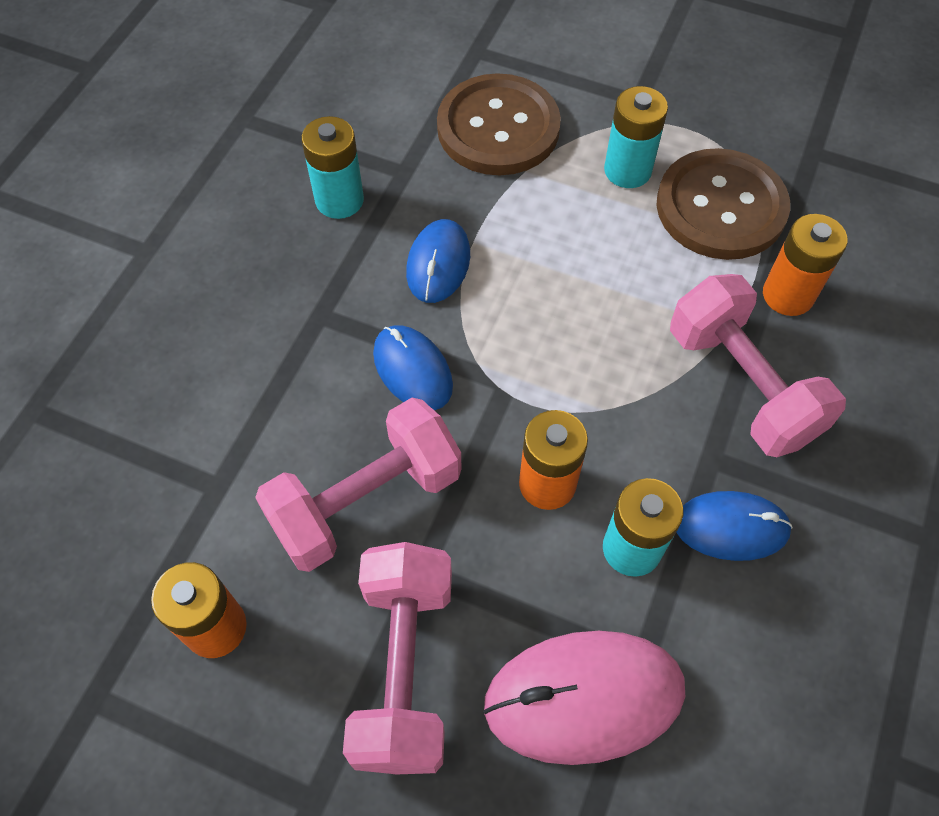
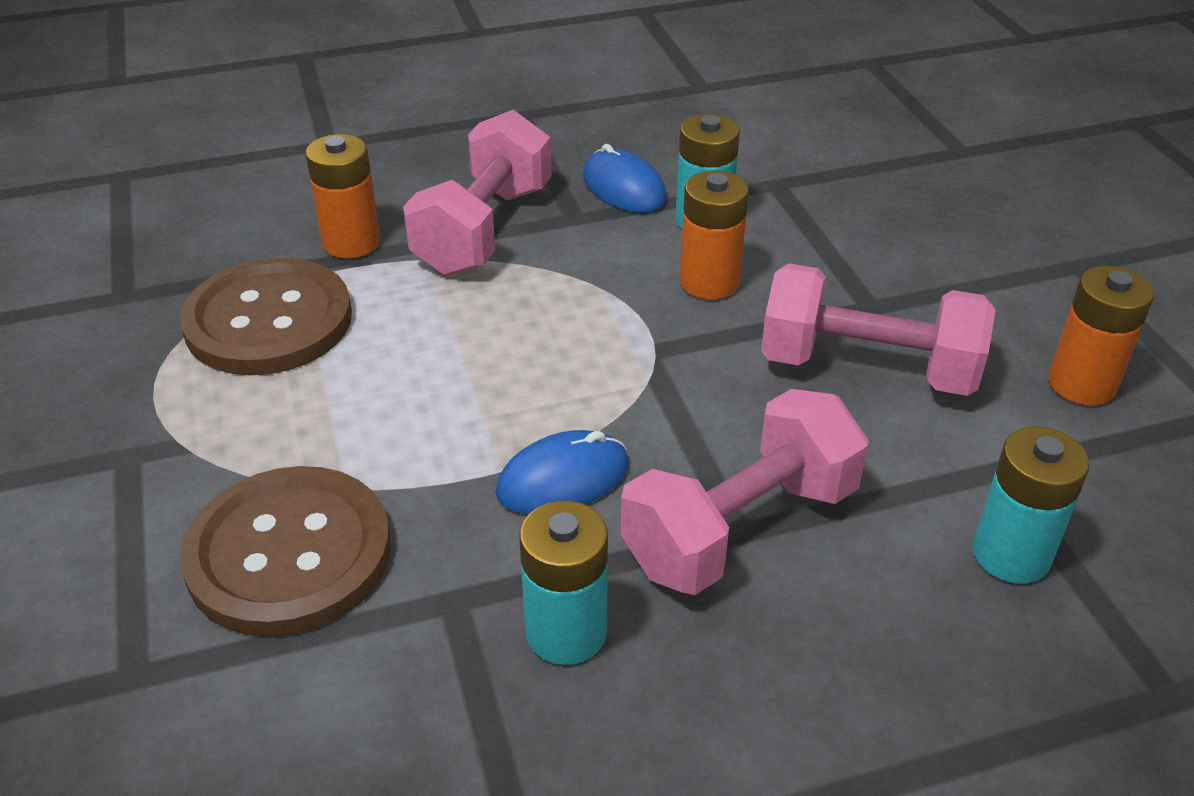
camera: 130 degrees left, 20 degrees down
pink dumbbell [343,542,452,774] -> pink dumbbell moved to [620,389,868,595]
blue mouse [373,326,453,410] -> none
pink mouse [483,631,685,765] -> none
turquoise battery [604,86,668,188] -> turquoise battery moved to [973,426,1090,584]

